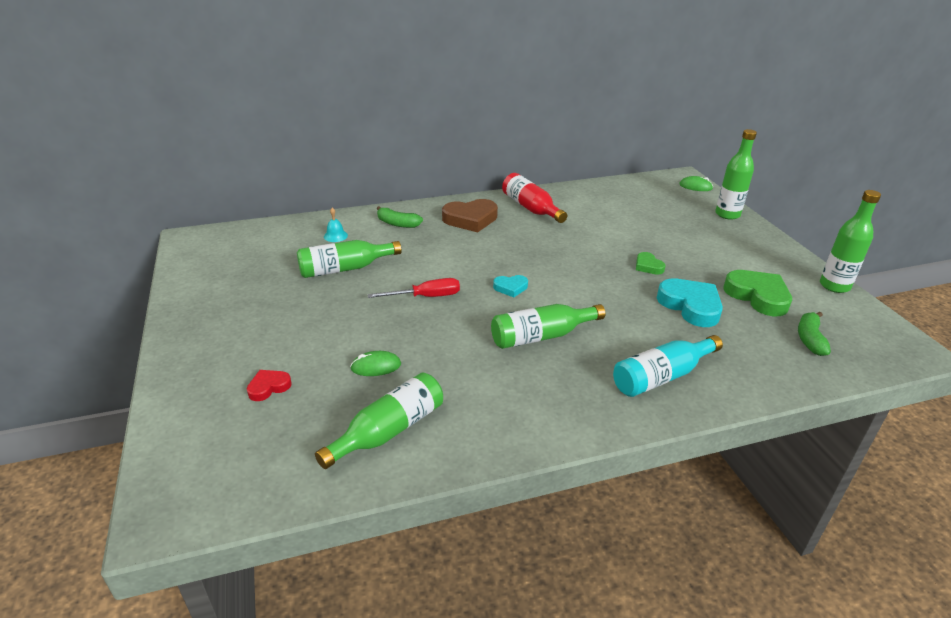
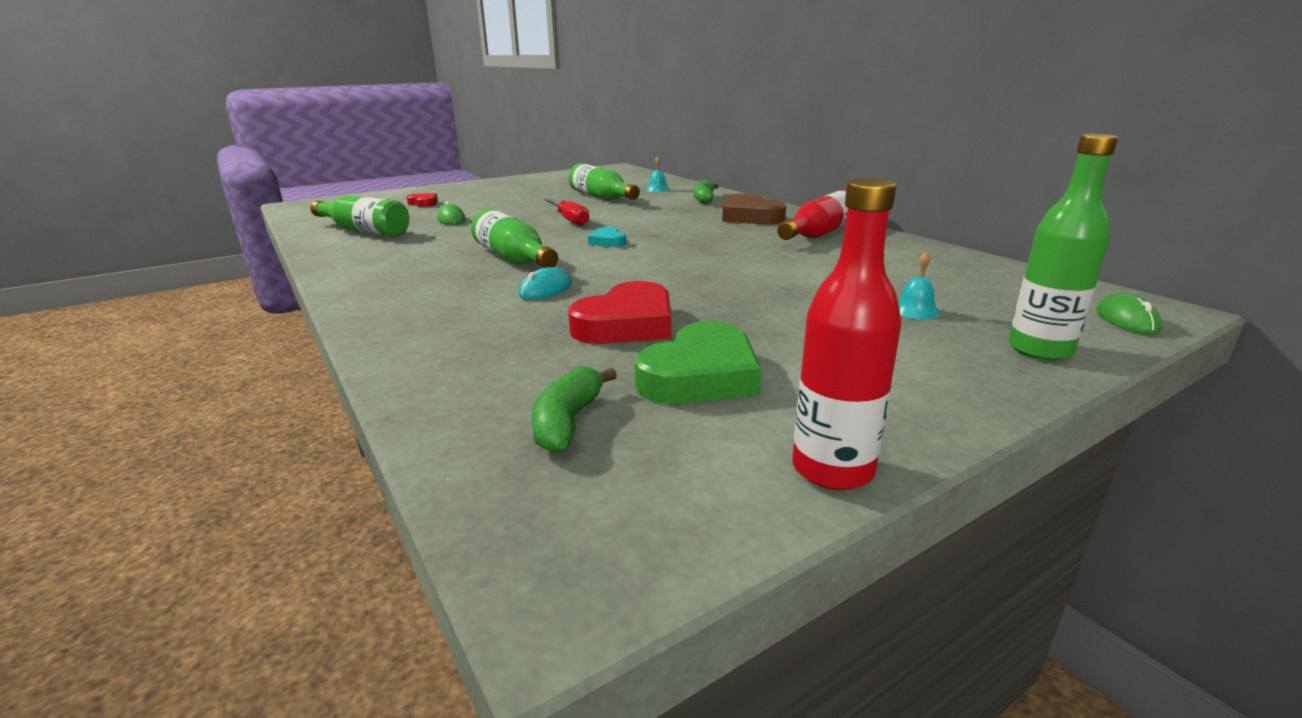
camera: 75 degrees right, 10 degrees down
turquoise bottle [613,335,723,397] -> none
green heart [636,252,666,275] -> none
turquoise heart [657,278,723,327] -> red heart [568,281,671,344]
green banana [798,311,831,356] -> green banana turned 75 degrees counterclockwise [532,366,617,453]
green bottle [820,190,881,293] -> red bottle [792,178,901,490]
none -> turquoise mouse [518,267,572,300]
none -> turquoise bell [898,252,940,320]

